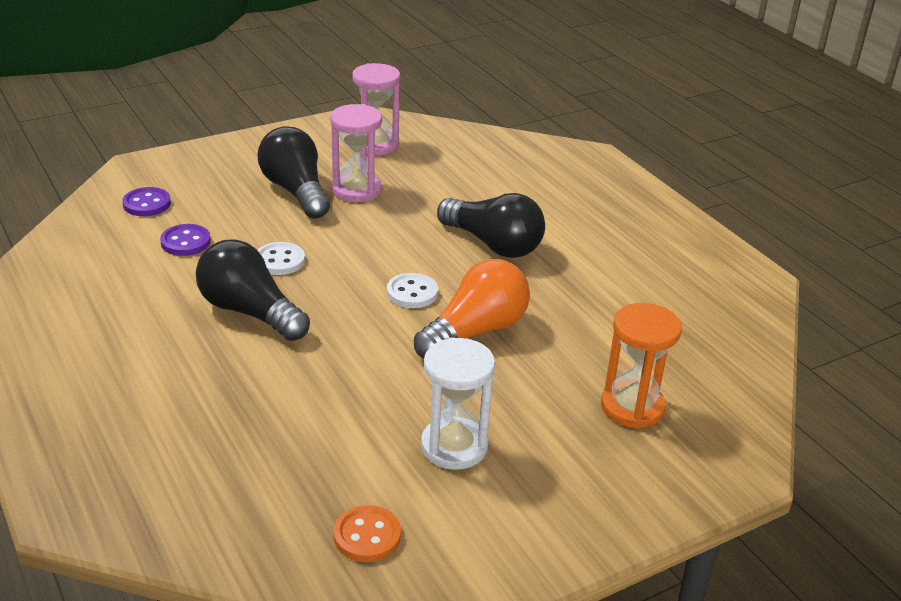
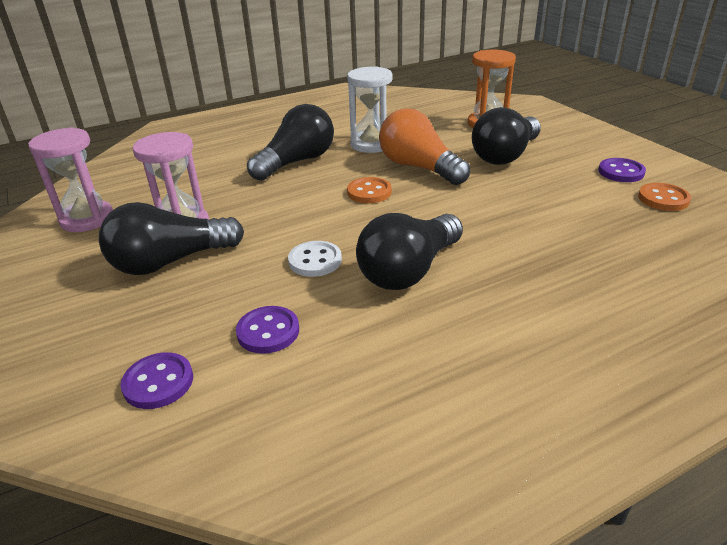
camera: 85 degrees left, 0 degrees up
white button [387,273,438,308] -> orange button [347,177,392,203]
white hourglass [421,337,495,470] -> white hourglass moved to [347,66,393,153]
none -> black light bulb [472,107,541,165]
none -> purple button [598,158,646,182]

